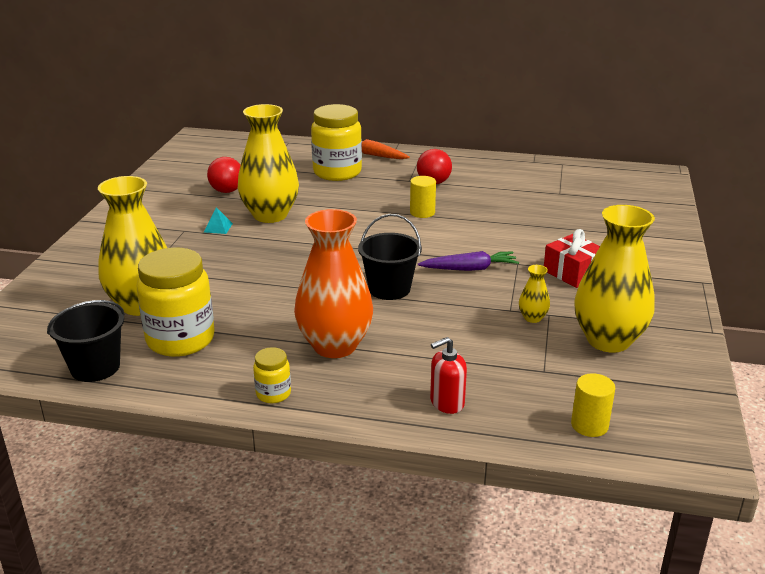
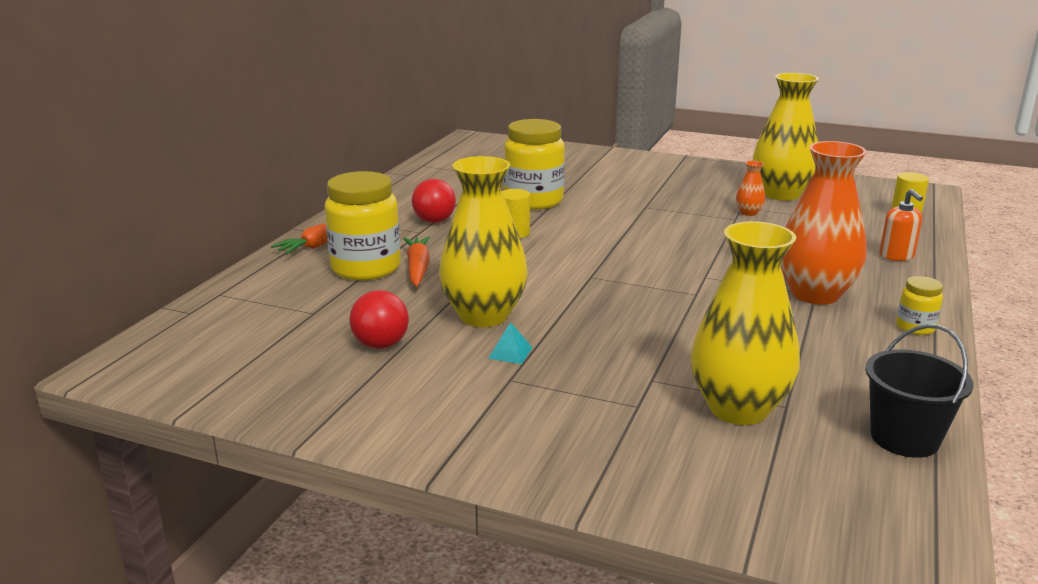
camera: 80 degrees left, 5 degrees down
yellow jar [137,247,215,357] -> yellow jar moved to [504,119,565,210]
black bucket [358,214,422,300] -> none
purple carrot [418,251,519,271] -> none
red soap dispenser [430,337,467,414] -> orange soap dispenser [879,189,923,261]
yellow vase [519,265,550,323] -> orange vase [736,161,765,216]
red gift [544,229,600,288] -> none
none -> orange carrot [403,237,430,286]

